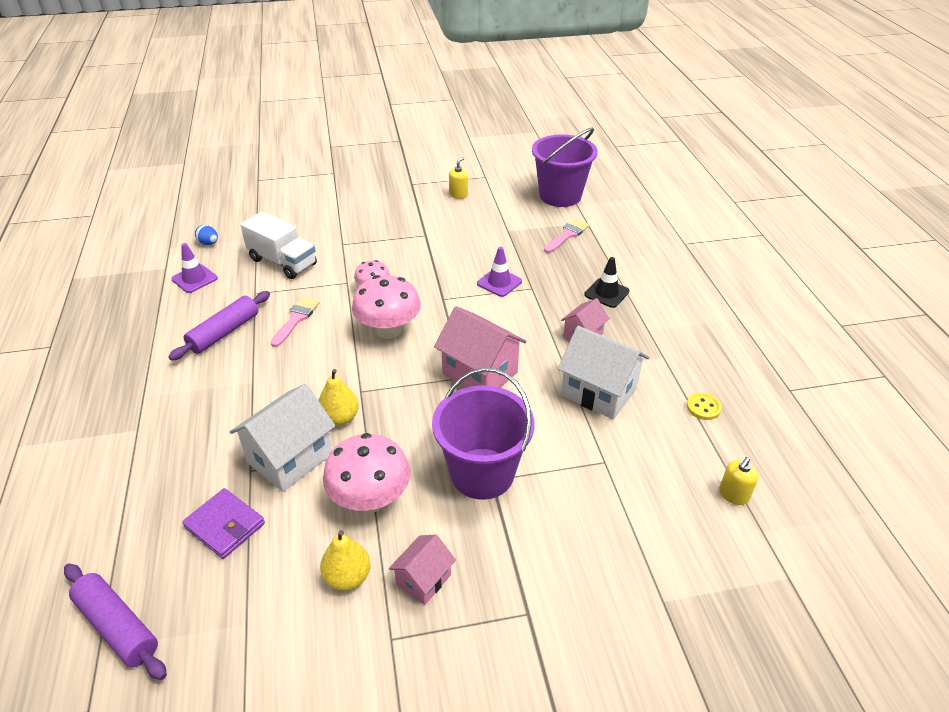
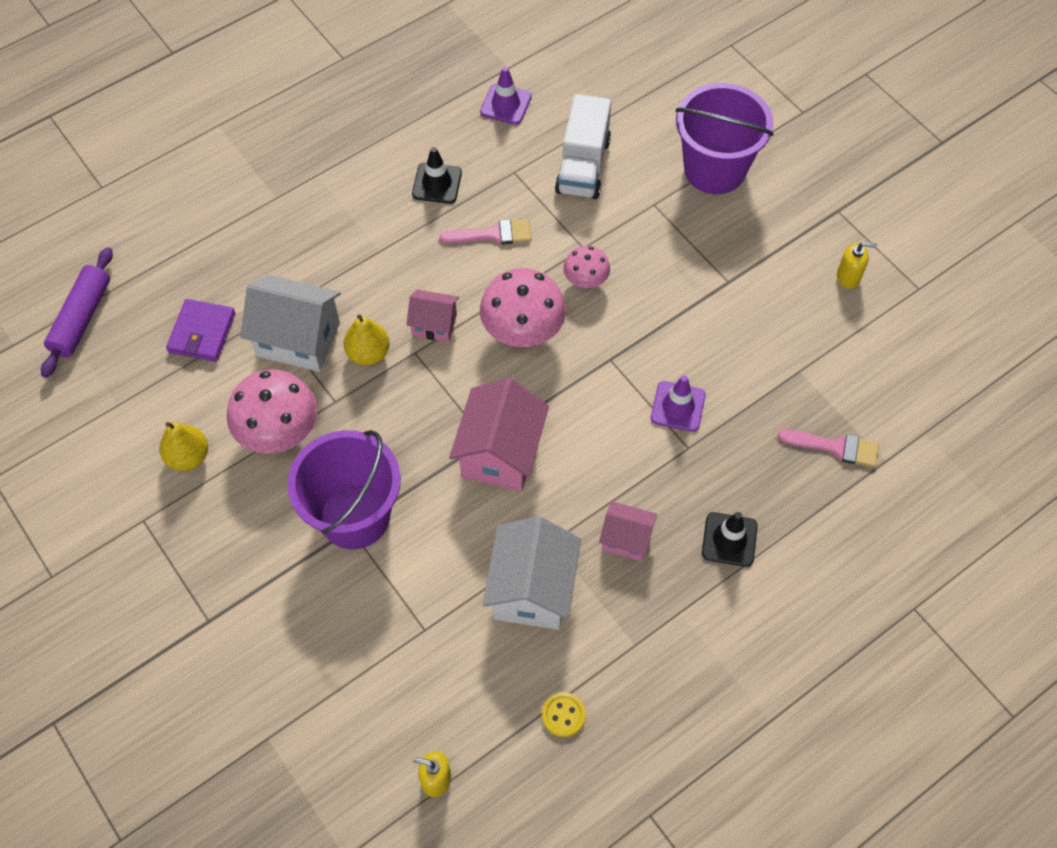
camera: 65 degrees right, 20 degrees up
purple rolling pin [169,291,270,361] -> black traffic cone [412,147,462,204]
blue egg [195,225,218,245] -> none
pink house [389,534,456,605] -> pink house moved to [406,289,459,342]
purple bucket [532,128,598,207] -> purple bucket moved to [676,83,774,194]

